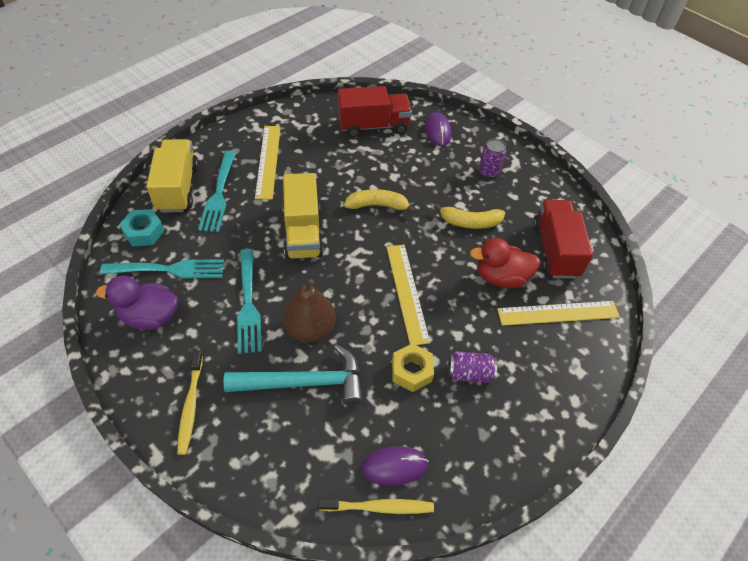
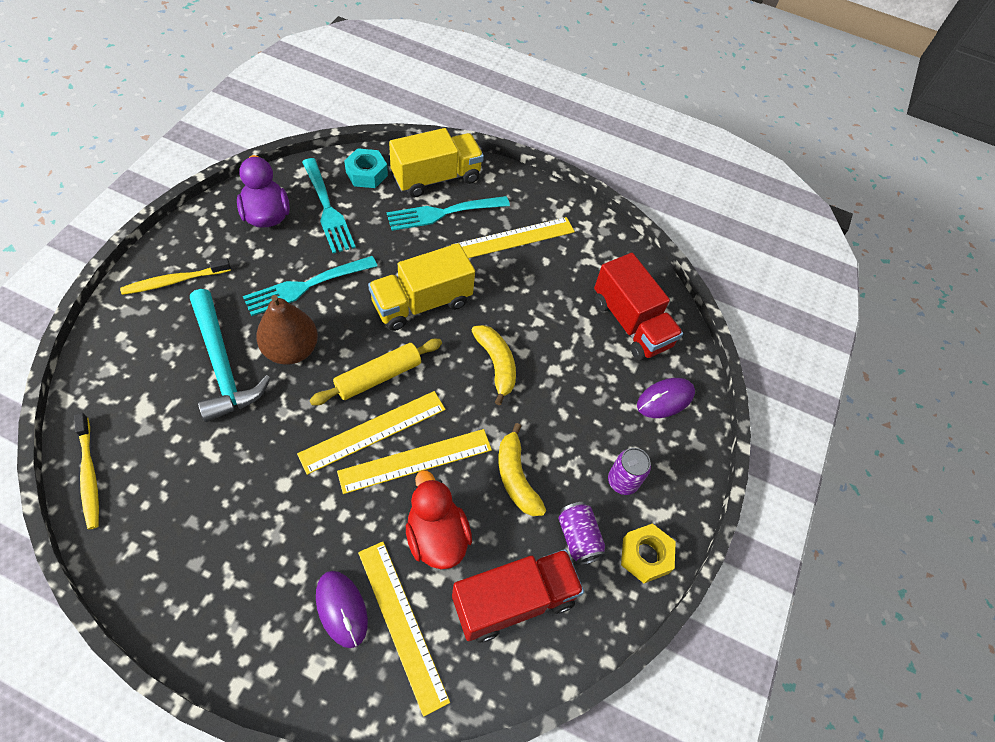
camera: 65 degrees right, 5 degrees up
purple mouse [361,446,429,486] -> purple mouse moved to [316,571,368,648]
yellow nut [392,343,434,392] -> yellow nut moved to [621,523,676,583]
purple can [448,351,497,383] -> purple can moved to [558,502,605,565]
none -> yellow rolling pin [310,339,442,405]
none -> yellow ruler [337,429,492,494]

